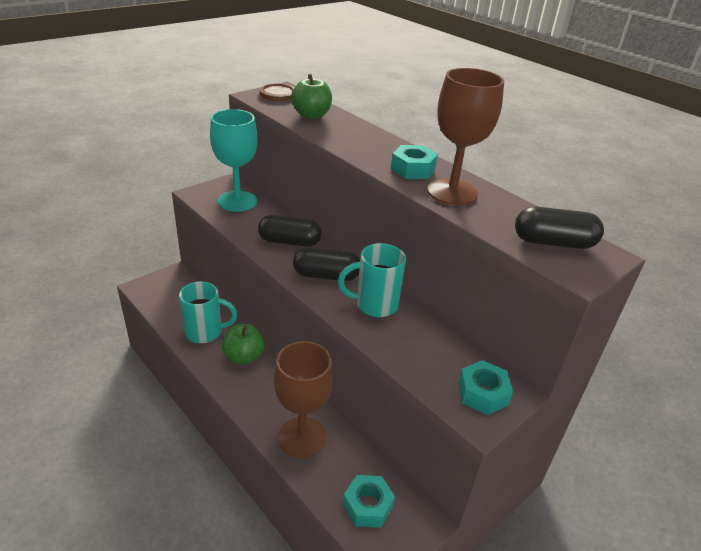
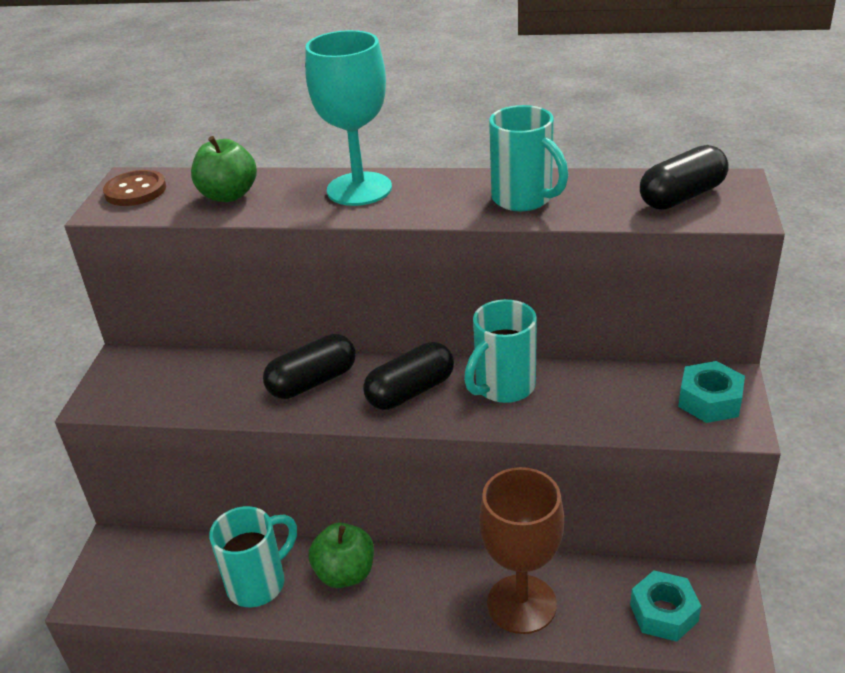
camera: 35 degrees left, 0 degrees up
turquoise goblet [210,109,258,212] -> turquoise goblet moved to [305,30,392,206]
turquoise nut [391,145,438,179] -> none
brown goblet [427,68,504,205] -> turquoise mug [489,105,568,211]

